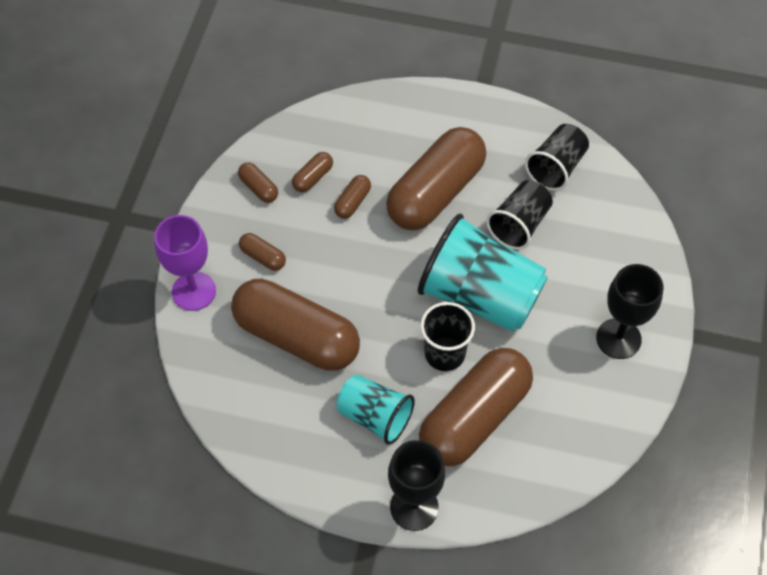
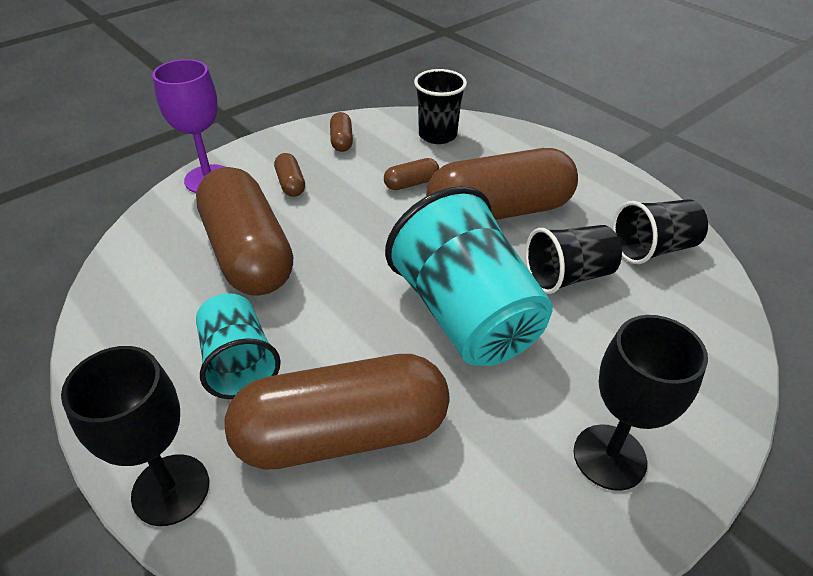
camera: 35 degrees right, 15 degrees down
brown capsule [292,152,333,192] -> none
black cup [420,302,475,371] -> black cup moved to [414,69,467,144]

